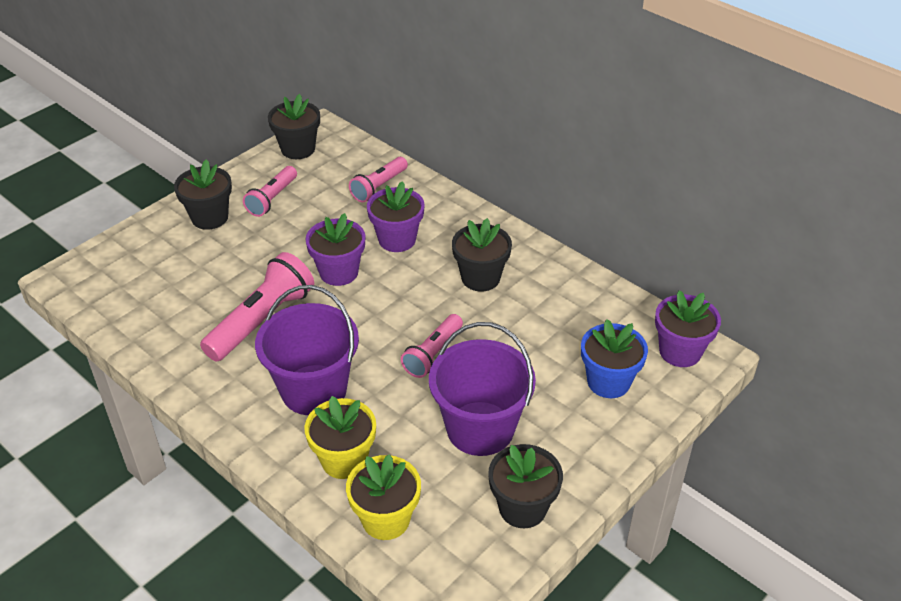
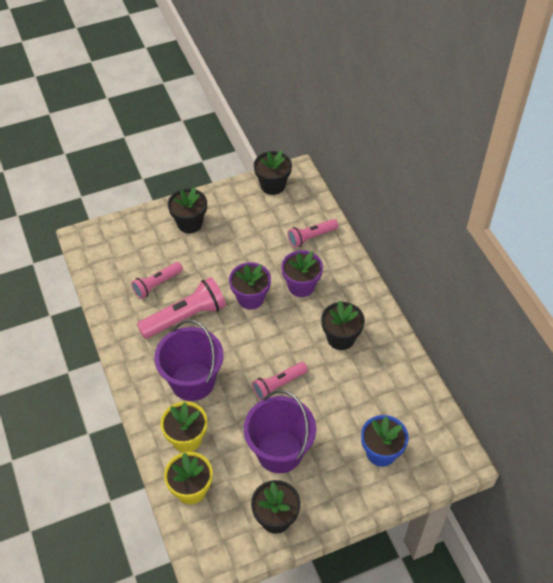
camera: 25 degrees right, 10 degrees up
pink flashlight [243,166,297,217] -> pink flashlight moved to [131,262,183,299]
purple flower pot [655,290,721,367] -> none

